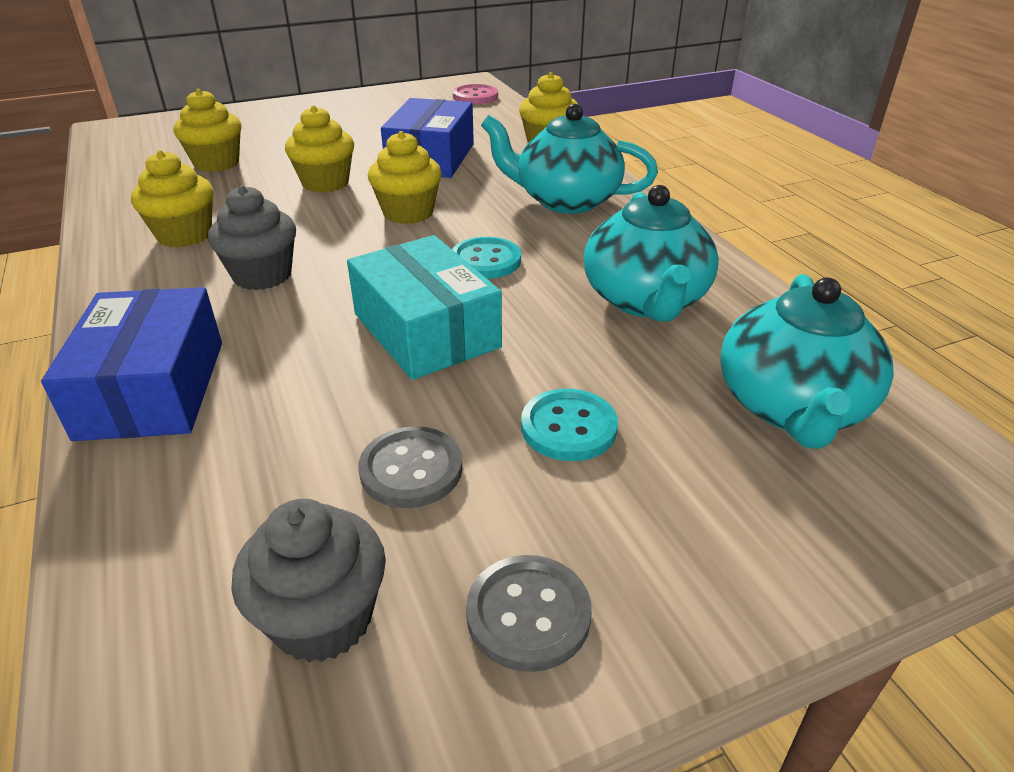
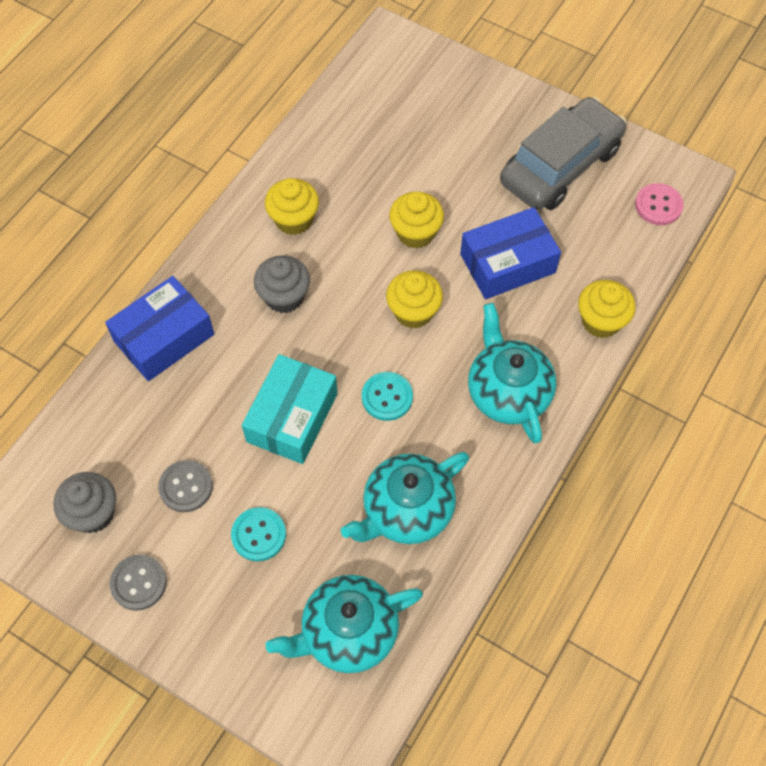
camera: 55 degrees right, 25 degrees up
yellow cupcake [174,89,241,172] -> none
none -> grey car [500,97,627,210]

